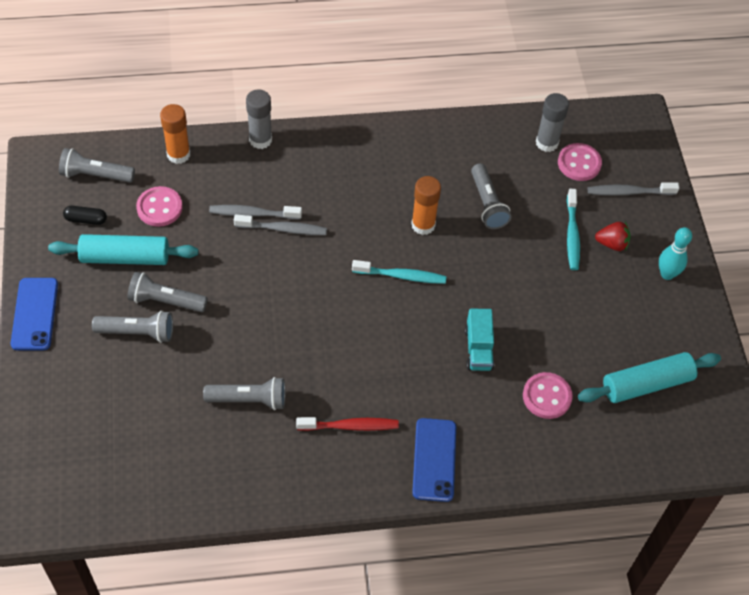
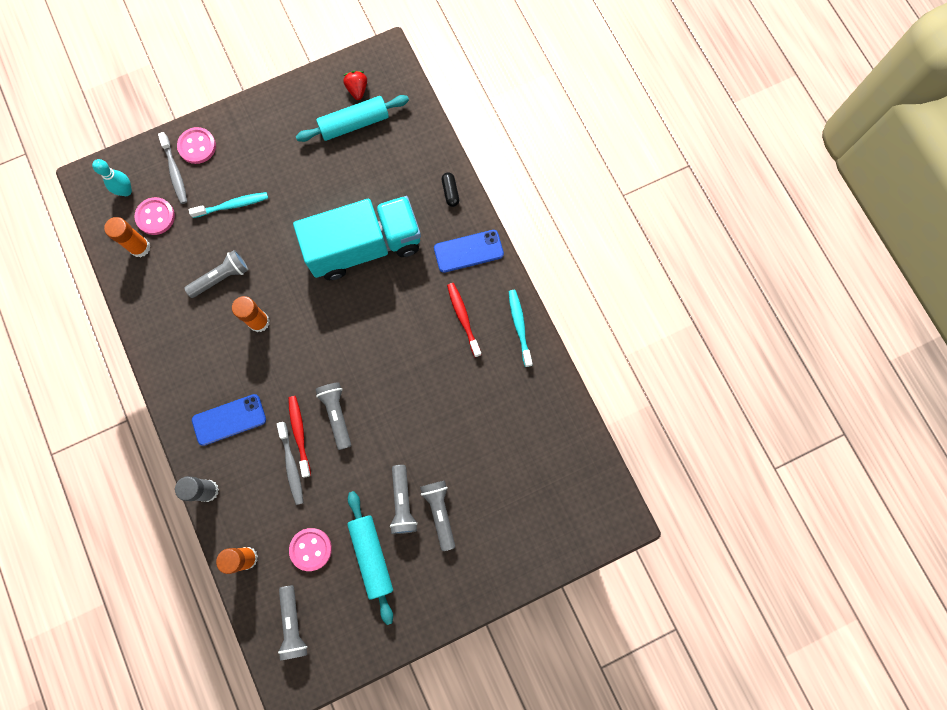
camera: 105 degrees left, 20 degrees up
blue phone [11,278,58,351] -> blue phone moved to [192,394,266,446]
black capsule [63,206,107,225] -> black capsule moved to [441,172,459,207]
grey flashlight [203,377,285,410] -> grey flashlight moved to [315,382,351,450]
grey toothbrush [234,214,327,235] -> red toothbrush [288,396,311,478]
turquoise toothbrush [352,260,447,284] -> turquoise toothbrush moved to [509,290,532,367]
turquoise truck [465,309,494,371] -> turquoise truck [293,196,421,280], size x2.39
pink button [523,372,573,419] -> pink button moved to [177,127,216,164]
grey glue stick [536,93,569,152] -> orange glue stick [104,217,151,257]
turquoise rolling pin [578,352,721,403] -> turquoise rolling pin turned 75 degrees counterclockwise [296,95,409,142]
red strawberry [595,222,631,251] -> red strawberry moved to [343,71,367,100]
turquoise bowling pin [659,227,692,280] -> turquoise bowling pin moved to [92,159,132,196]

